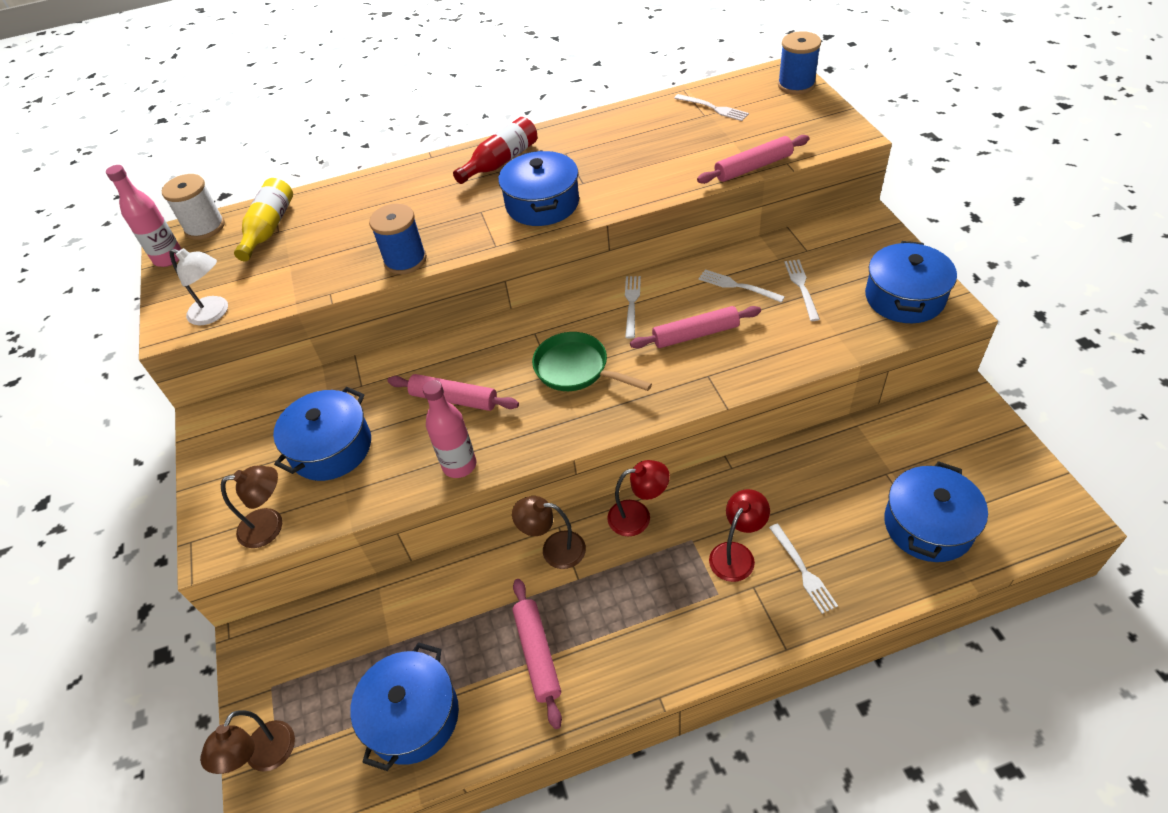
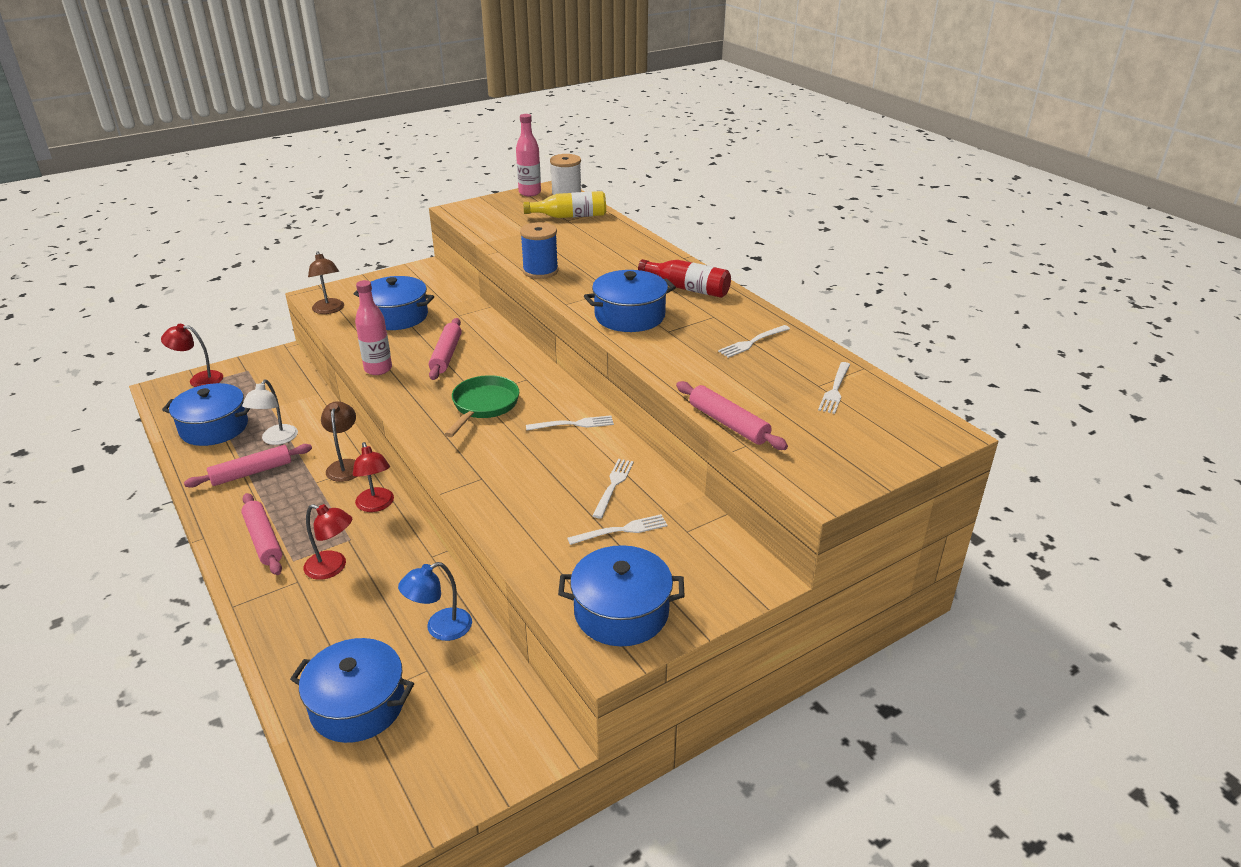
camera: 70 degrees right, 15 degrees down
white lamp [169,248,228,325] -> white lamp moved to [242,380,298,445]
brown lamp [200,710,295,774] -> red lamp [161,324,223,387]
pink rolling pin [630,306,761,349] -> pink rolling pin moved to [241,493,282,575]
white fork [769,524,838,614] -> white fork moved to [718,325,790,358]
blue spool [778,31,821,94] -> none
none -> blue lamp [398,562,472,641]

